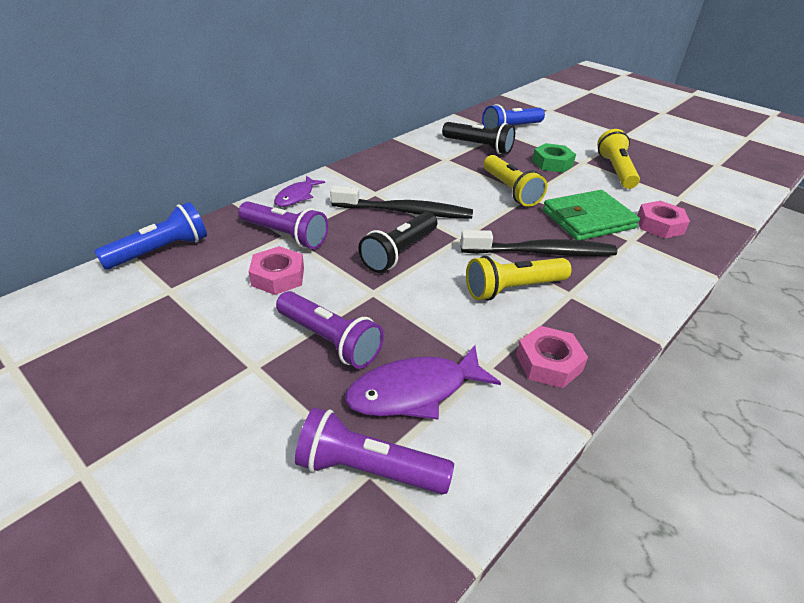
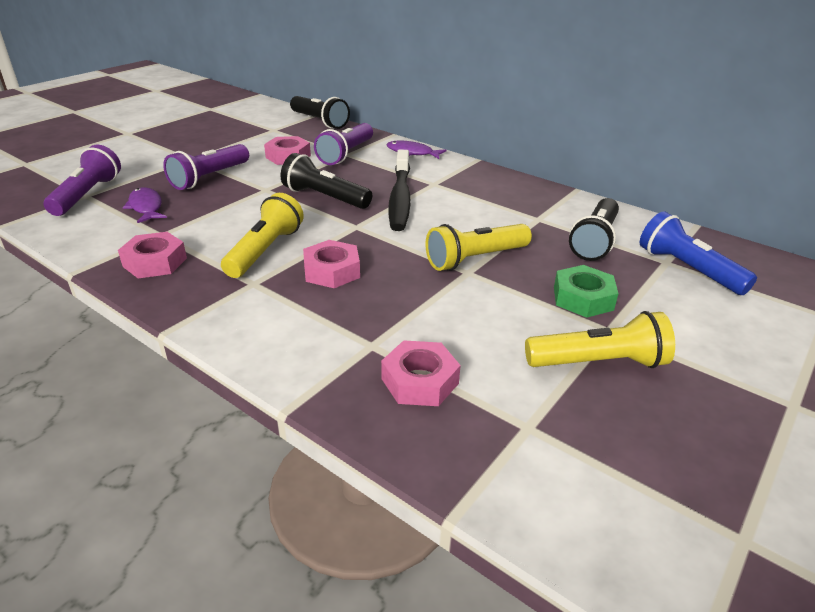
camera: 85 degrees right, 5 degrees down
blue flashlight [94,202,207,269] -> black flashlight [290,96,350,129]
purple fish [345,345,501,419] -> purple fish [123,187,167,223], size x0.64
black toothbrush [460,230,617,256] -> pink nut [303,240,360,288]
yellow flashlight [466,256,572,301] -> yellow flashlight turned 45 degrees clockwise [221,193,304,278]
green wallet [543,190,640,240] -> none

